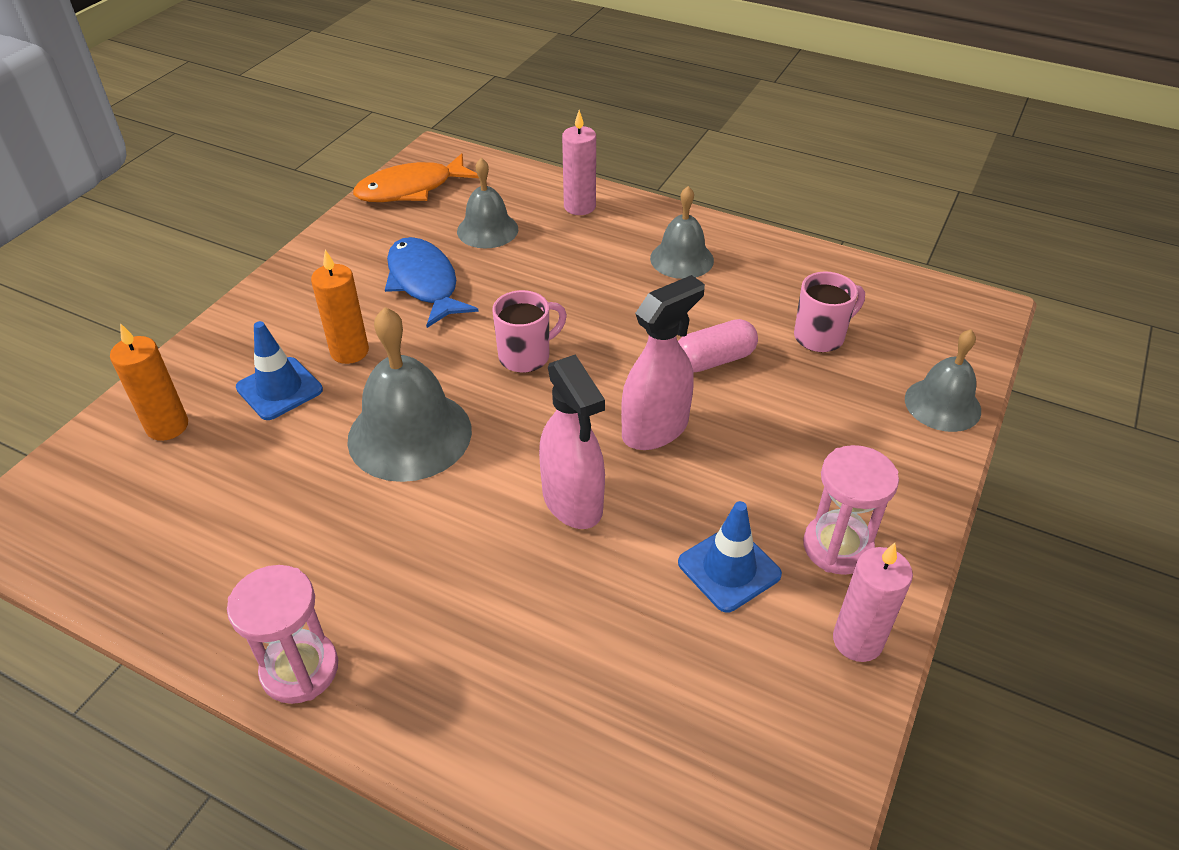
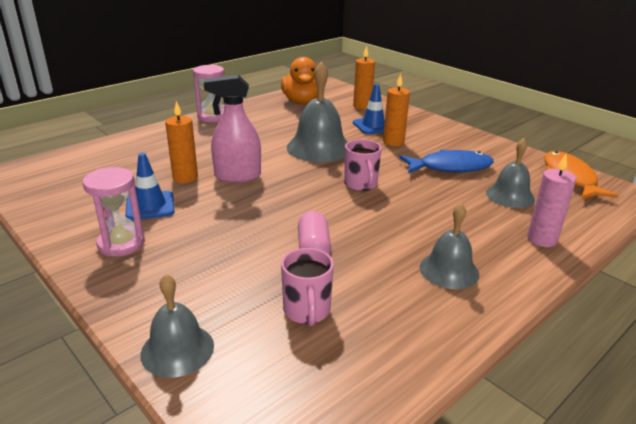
camera: 110 degrees right, 15 degrees down
pink spray bottle [621,275,705,450] -> none
pink candle [833,543,913,662] -> none
none -> orange candle [165,101,198,183]
none -> orange duck [281,57,317,104]

